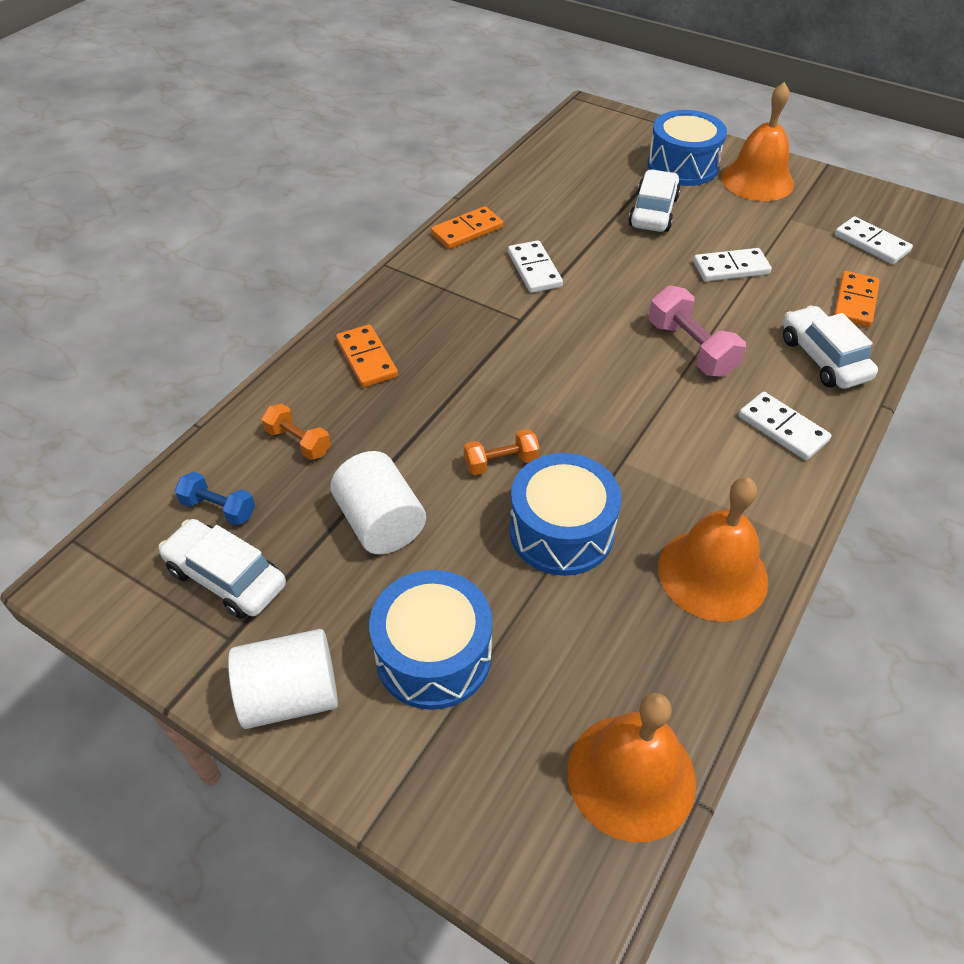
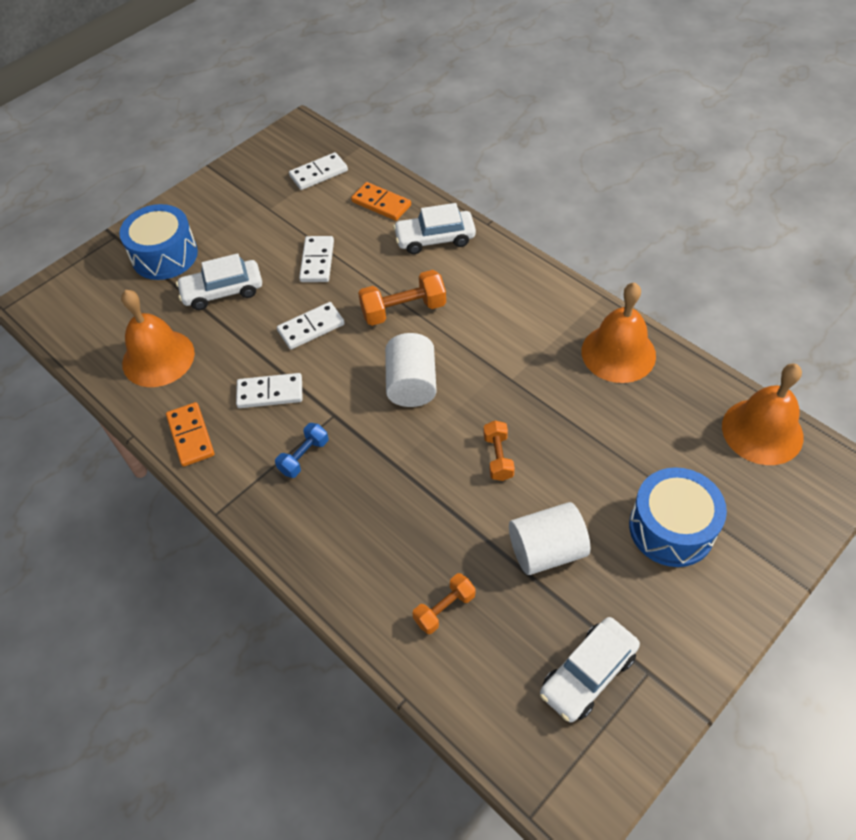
camera: 75 degrees left, 5 degrees up
blue dumbbell [175,471,255,526] -> blue dumbbell moved to [275,423,328,478]
white cylinder [228,629,338,729] -> white cylinder moved to [385,333,437,407]
orange domino [336,324,398,388] -> none
blue drum [510,453,621,576] -> none
white car [628,169,681,232] -> white car turned 45 degrees counterclockwise [176,253,262,310]
pink dumbbell [649,285,746,377] -> orange dumbbell [358,270,446,326]
orange bell [721,82,794,201] -> orange bell moved to [121,290,195,387]
white domino [739,392,832,460] -> white domino moved to [277,302,345,350]

